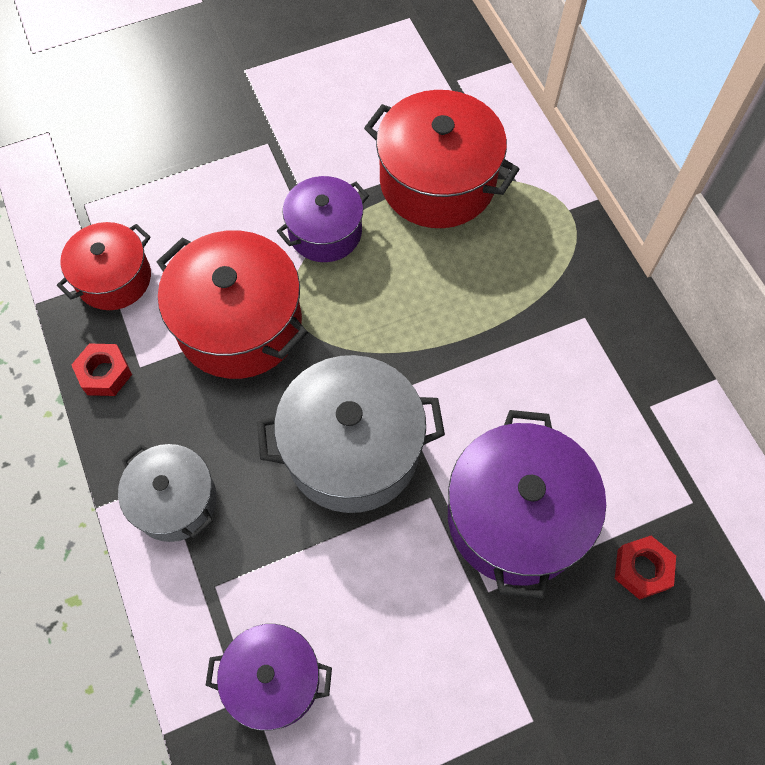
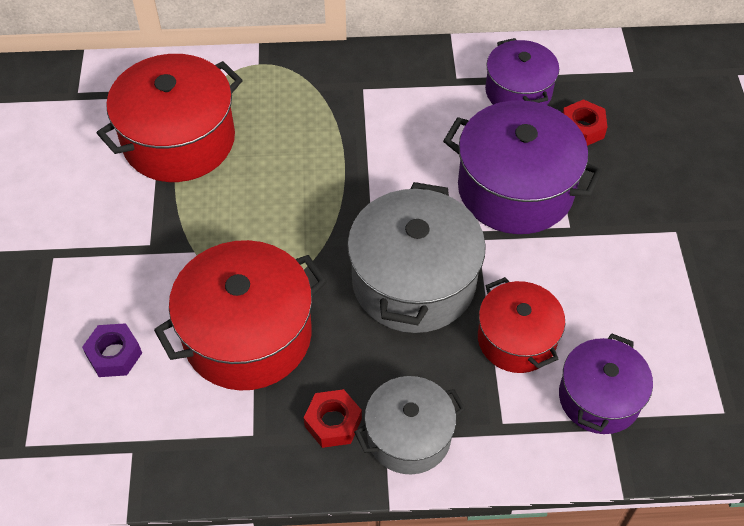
camera: 70 degrees left, 10 degrees down
red pot [57,222,151,310] -> red pot moved to [478,277,565,373]
red nut [72,343,132,396] -> red nut moved to [304,389,362,448]
purple pot [277,176,369,262] -> purple pot moved to [485,38,559,105]
none -> purple nut [82,323,142,377]

